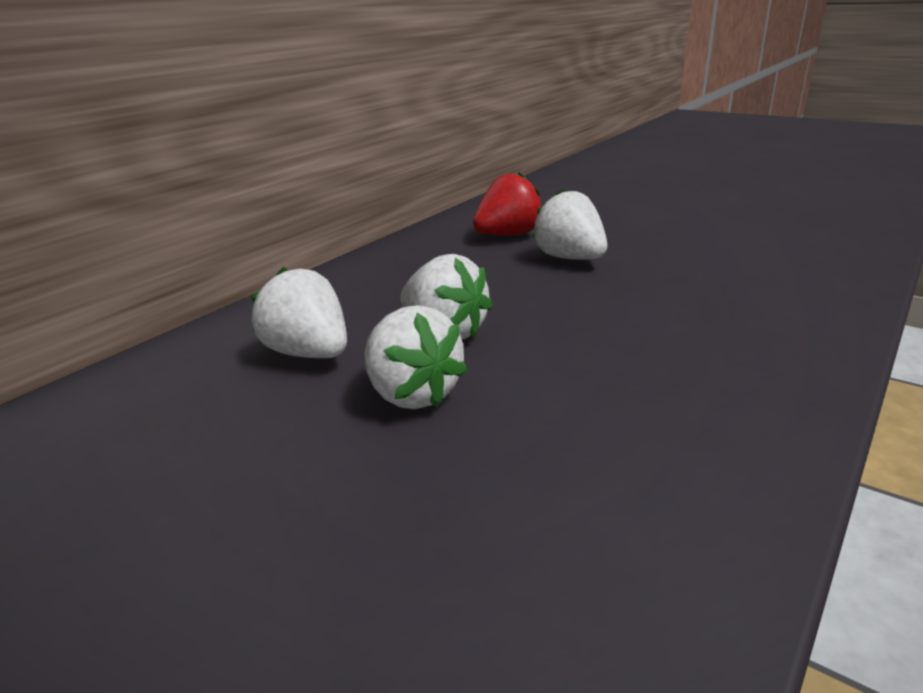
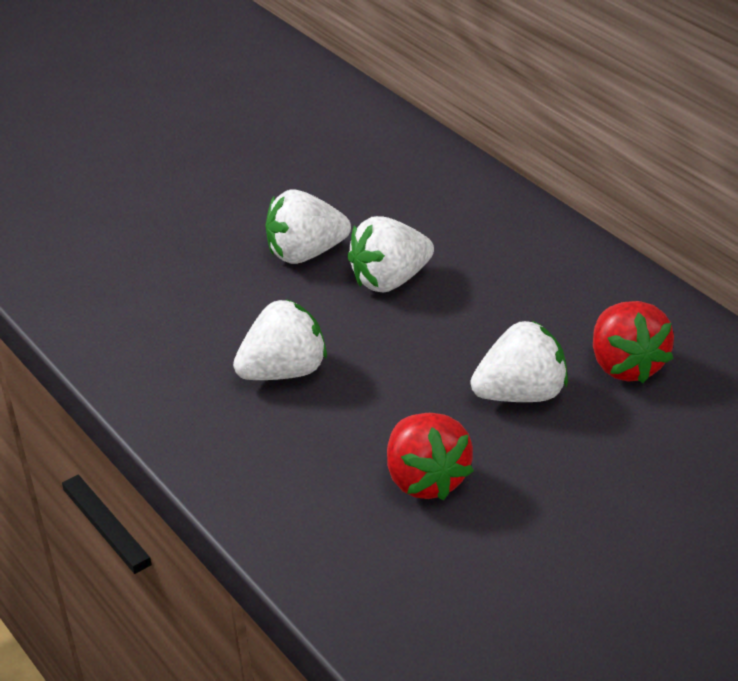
camera: 110 degrees right, 10 degrees up
white strawberry [251,267,347,358] -> white strawberry moved to [233,299,327,380]
none -> red strawberry [387,413,474,500]

